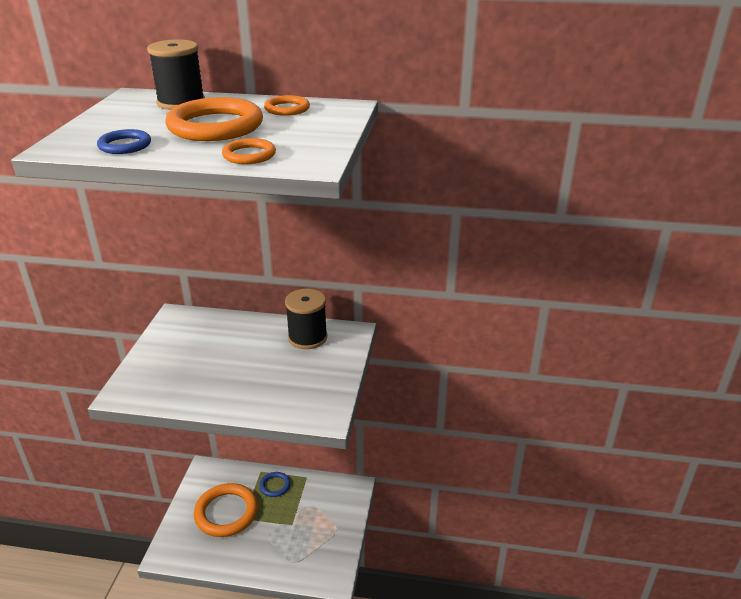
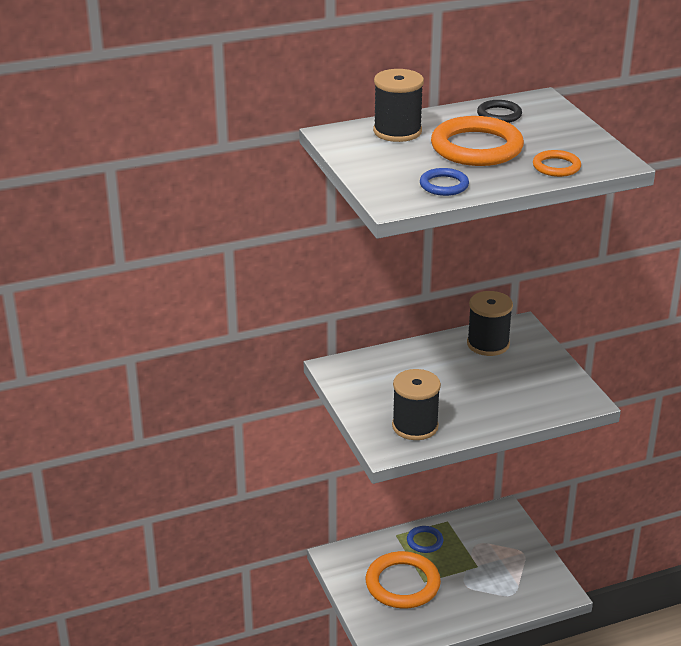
camera: 30 degrees left, 0 degrees up
orange ring [264,95,310,116] -> black ring [477,100,522,123]
none -> black spool [392,369,441,440]

